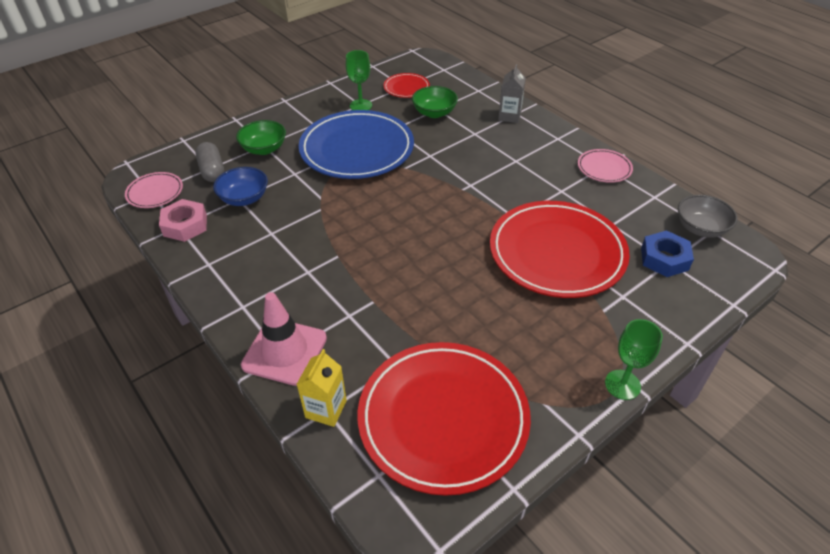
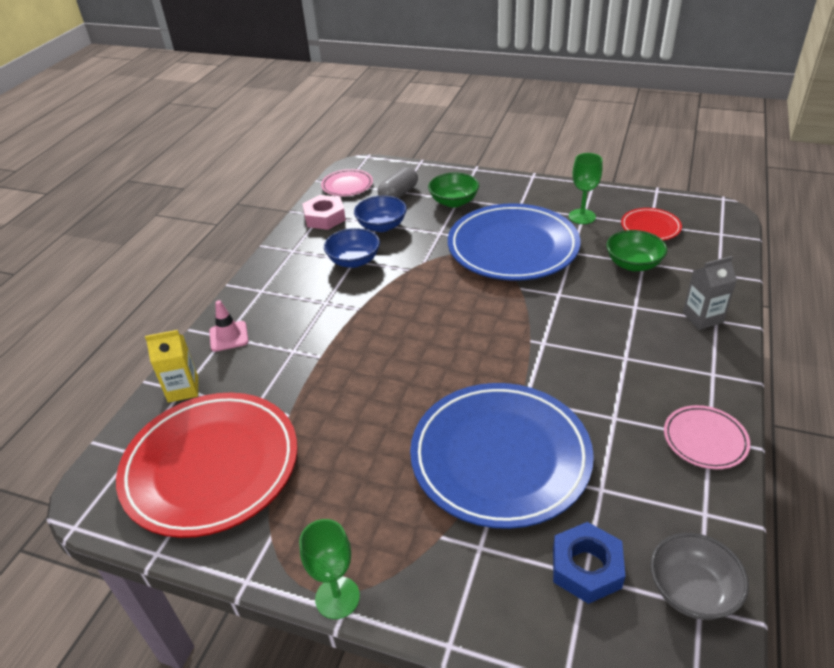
camera: 60 degrees right, 5 degrees down
pink traffic cone [241,292,327,386] -> pink traffic cone [209,300,248,352], size x0.57
red plate [490,201,630,298] -> blue plate [410,383,594,529]
none -> blue bowl [324,228,380,268]

